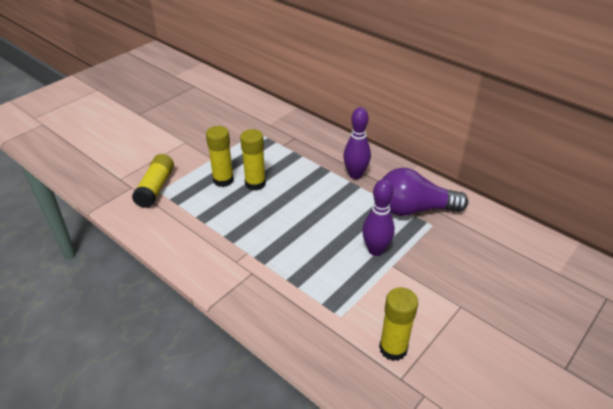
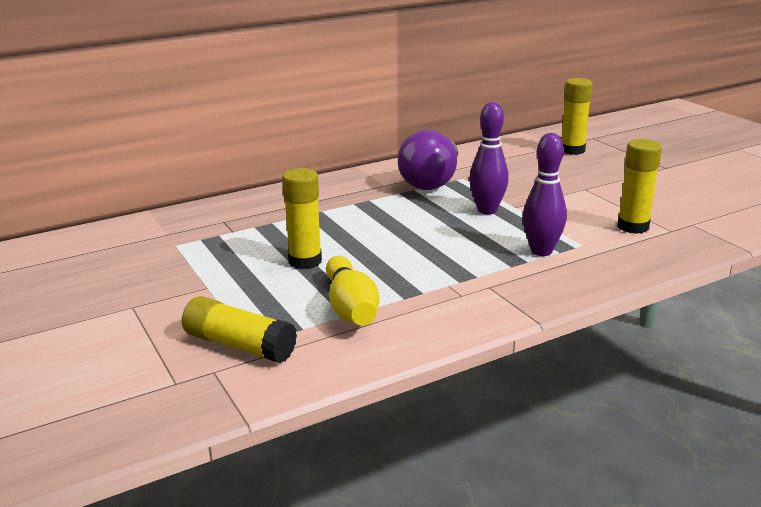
camera: 70 degrees left, 15 degrees down
yellow glue stick [206,126,234,187] -> yellow glue stick moved to [561,78,593,155]
purple bowling pin [343,107,371,179] -> purple bowling pin moved to [523,133,567,256]
none -> yellow bowling pin [326,256,380,326]

